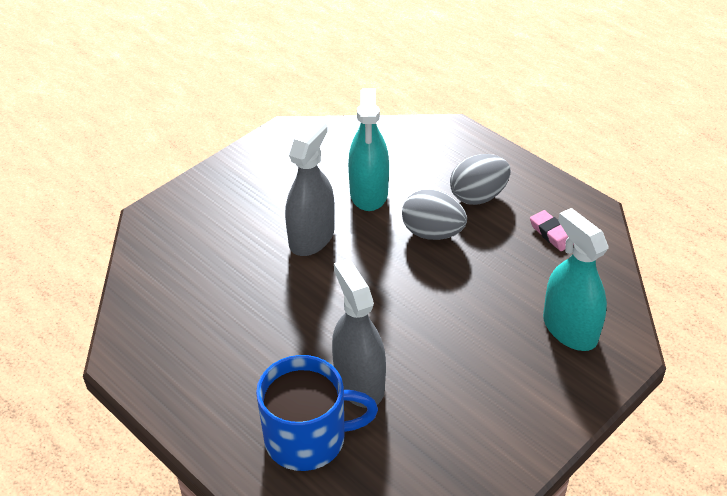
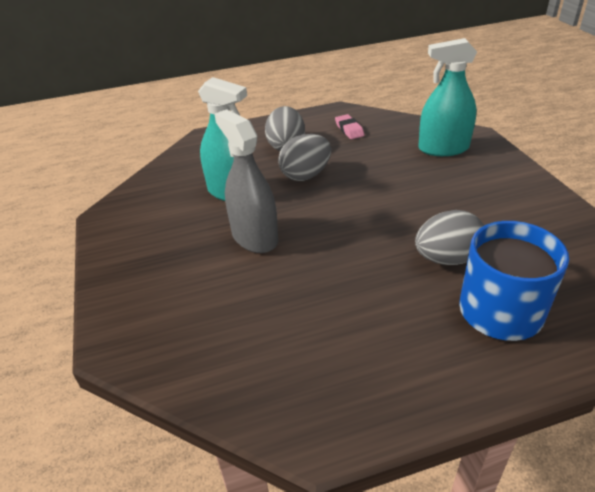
camera: 60 degrees left, 5 degrees down
grey spray bottle [332,259,386,408] -> grey egg [415,210,484,265]
pink eraser [530,210,574,251] -> pink eraser turned 75 degrees clockwise [335,114,364,139]

